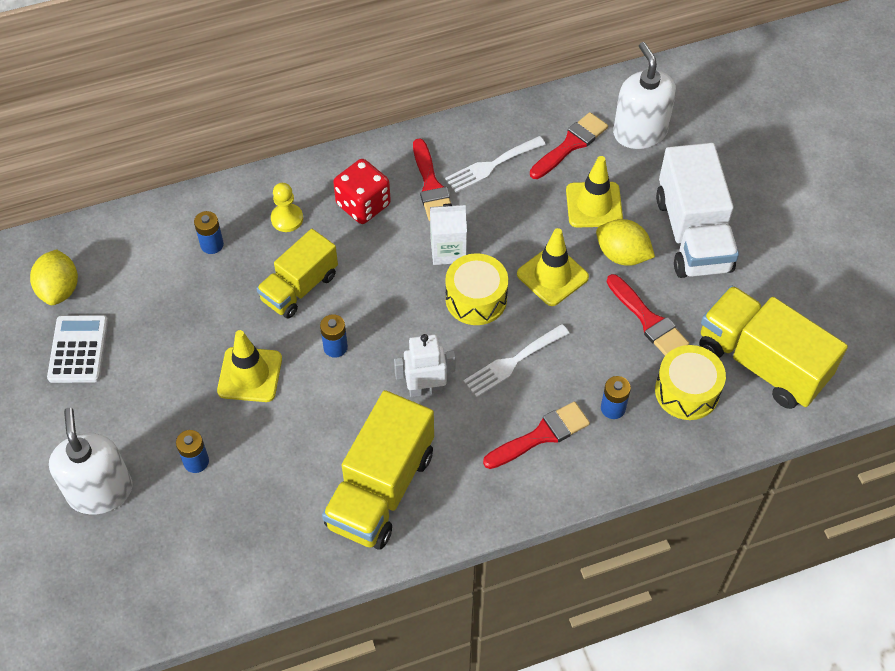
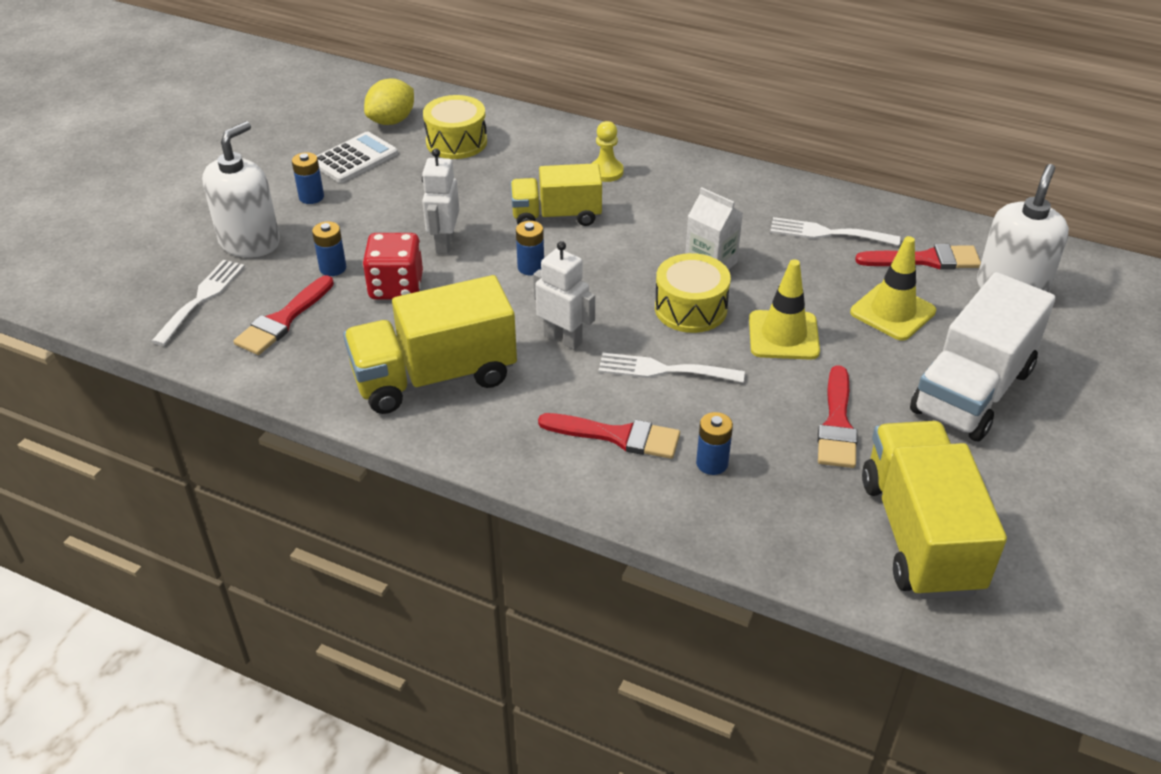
camera: 45 degrees right, 15 degrees down
blue battery [194,211,224,254] -> blue battery moved to [292,152,324,204]
yellow traffic cone [217,330,282,402] -> white robot [422,148,459,254]
red dice [333,159,391,224] -> red dice moved to [363,233,423,300]
red brush [413,138,451,221] -> red brush moved to [233,275,334,355]
yellow lemon [596,219,655,266] -> none
yellow drum [655,345,726,420] -> yellow drum moved to [423,95,487,159]
none -> white fork [151,260,245,346]

